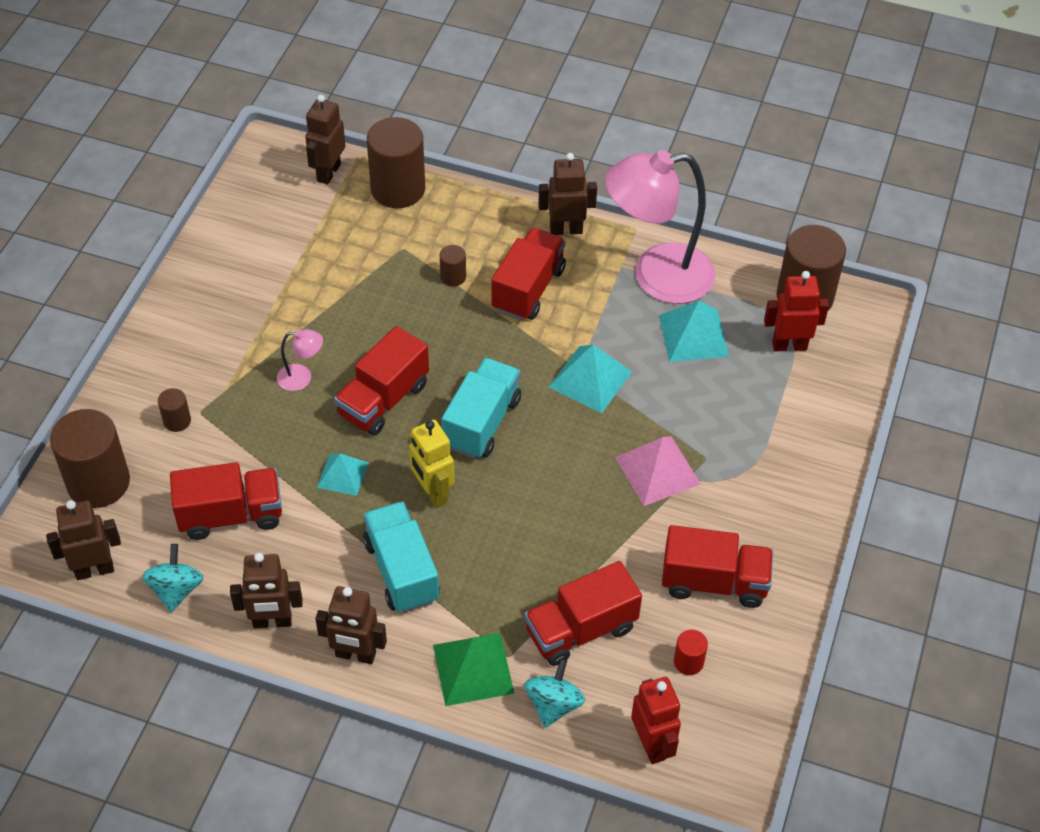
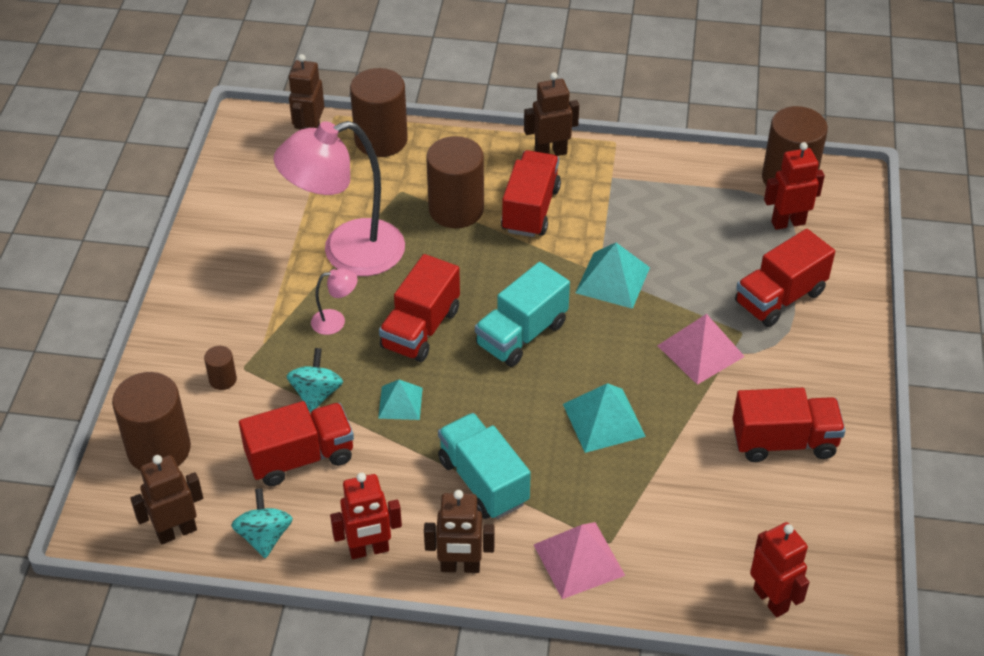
camera: 10 degrees left, 5 degrees down
brown robot [230,553,303,628] -> red robot [330,473,402,559]
yellow robot [409,420,454,508] -> none
green pyramid [433,633,514,706] -> pink pyramid [534,522,625,599]
brown cylinder [440,245,466,287] -> brown cylinder [426,136,484,228], size x2.21
turquoise truck [442,357,521,459] -> turquoise truck turned 150 degrees counterclockwise [475,262,570,367]
red truck [524,561,642,666] -> red truck moved to [735,229,835,327]
turquoise spinning top [524,658,585,728] -> turquoise spinning top moved to [287,348,343,412]
pink lamp [605,150,716,304] -> pink lamp moved to [274,121,405,276]
turquoise pyramid [659,301,729,362] -> turquoise pyramid moved to [563,383,646,453]
red cylinder [674,629,708,675] -> none

